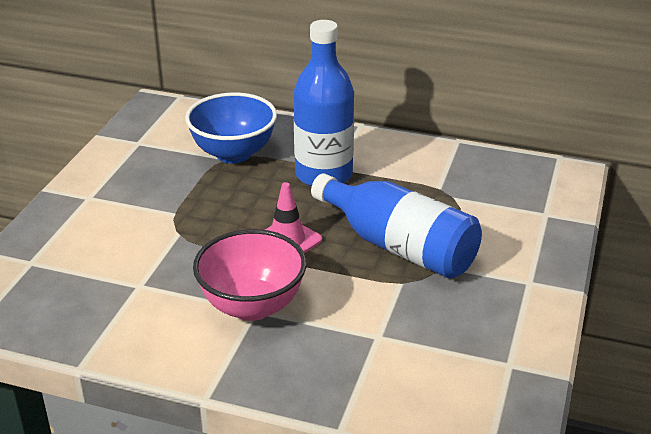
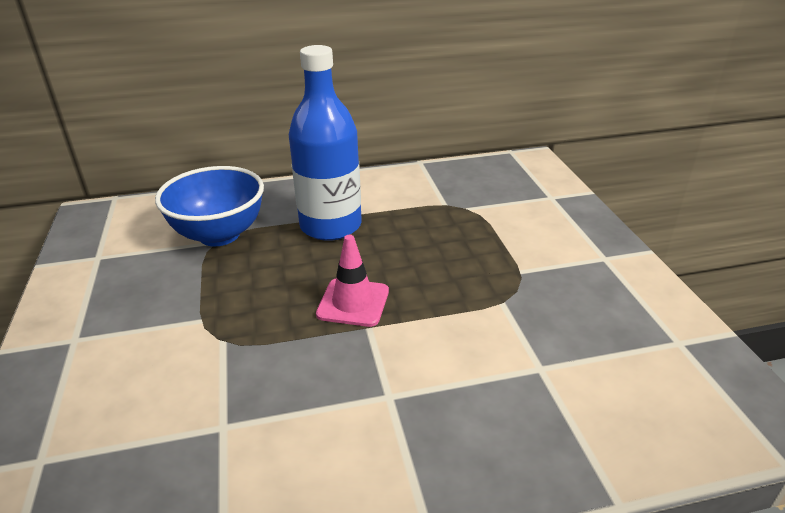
camera: 30 degrees left, 0 degrees up
pink bowl [193,229,307,321] -> none
blue bottle [311,174,482,279] -> none

